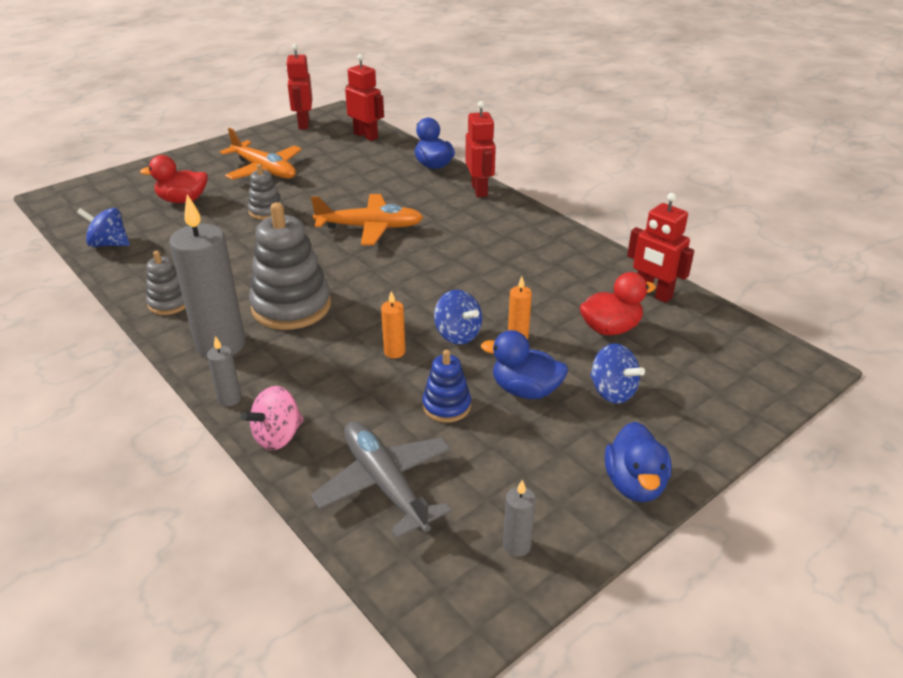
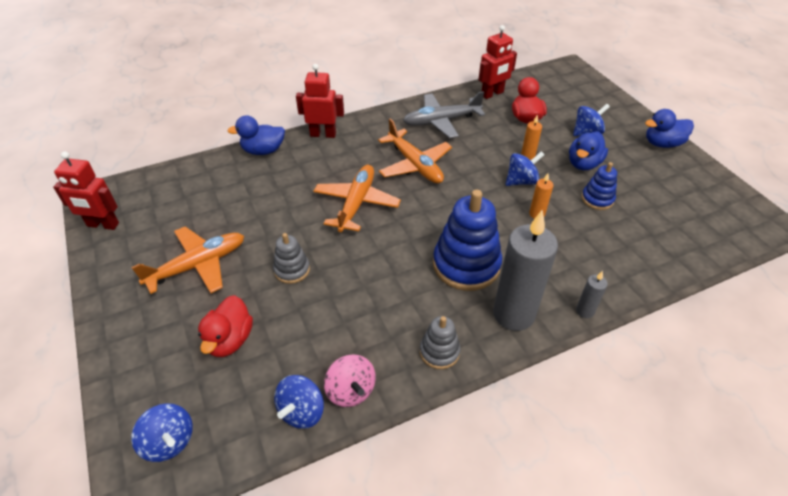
camera: 75 degrees left, 10 degrees up
pink spinning top [241,386,304,450] -> pink spinning top moved to [324,354,376,407]
grey stacking toy [249,202,331,330] -> blue stacking toy [433,190,502,291]
grey plane [311,421,451,538] -> grey plane moved to [403,91,485,138]
red robot [345,54,384,141] -> none
grey candle [503,480,536,557] -> none
blue duck [605,422,672,502] -> blue duck turned 150 degrees clockwise [645,109,694,148]
none -> blue spinning top [131,403,193,462]
none -> orange plane [378,118,452,183]

